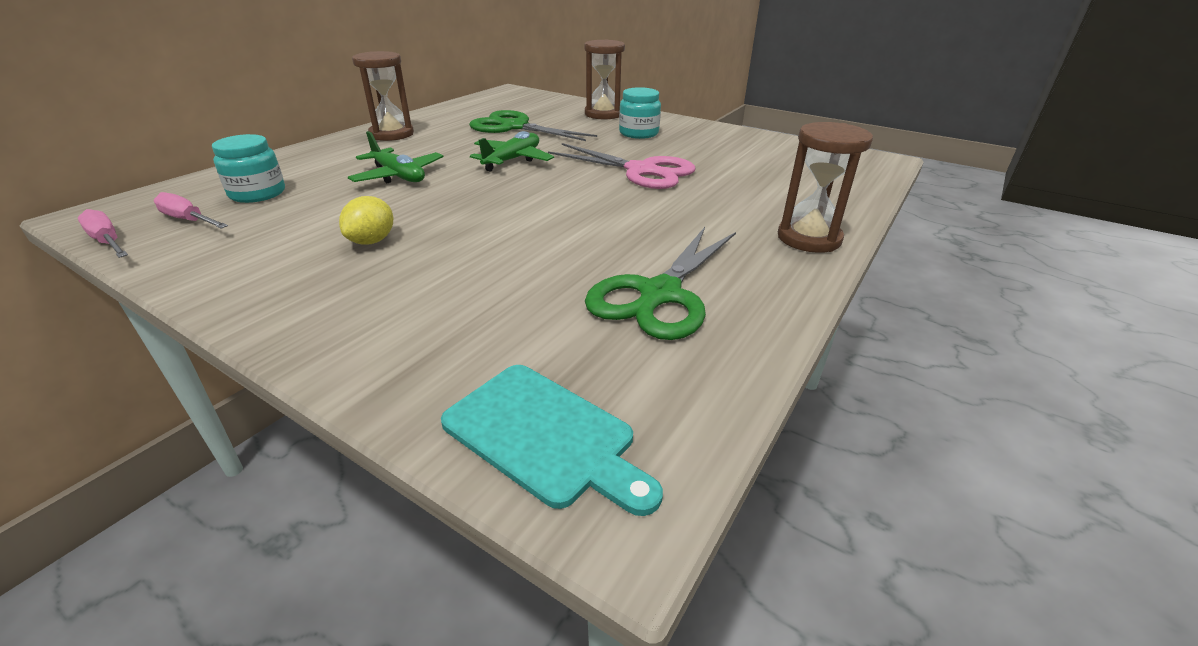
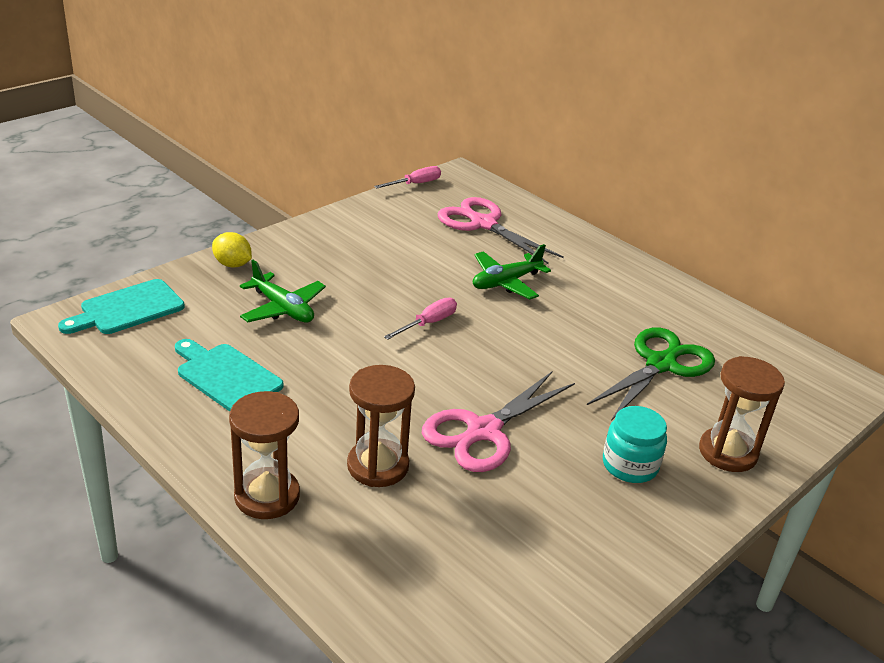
camera: 100 degrees right, 0 degrees up
pink screwdriver [154,192,228,229] -> pink screwdriver moved to [384,298,457,340]
turquoise jar [212,134,285,203] -> pink scissors [438,197,564,264]
yellow lemon [339,196,393,245] -> yellow lemon moved to [212,232,252,267]
brown hourglass [352,51,414,141] -> brown hourglass moved to [347,365,415,487]
green plane [470,131,554,171] -> green plane moved to [240,260,326,323]
green scissors [585,227,736,340] -> turquoise cutting board [175,339,284,412]

